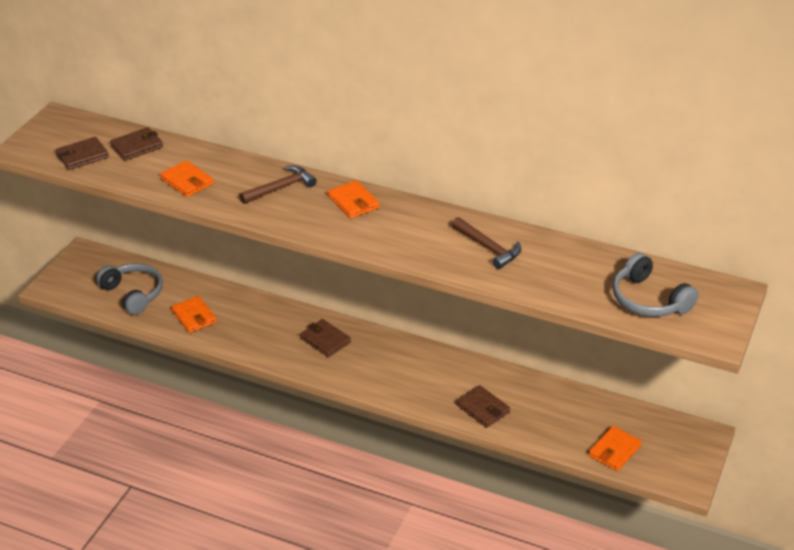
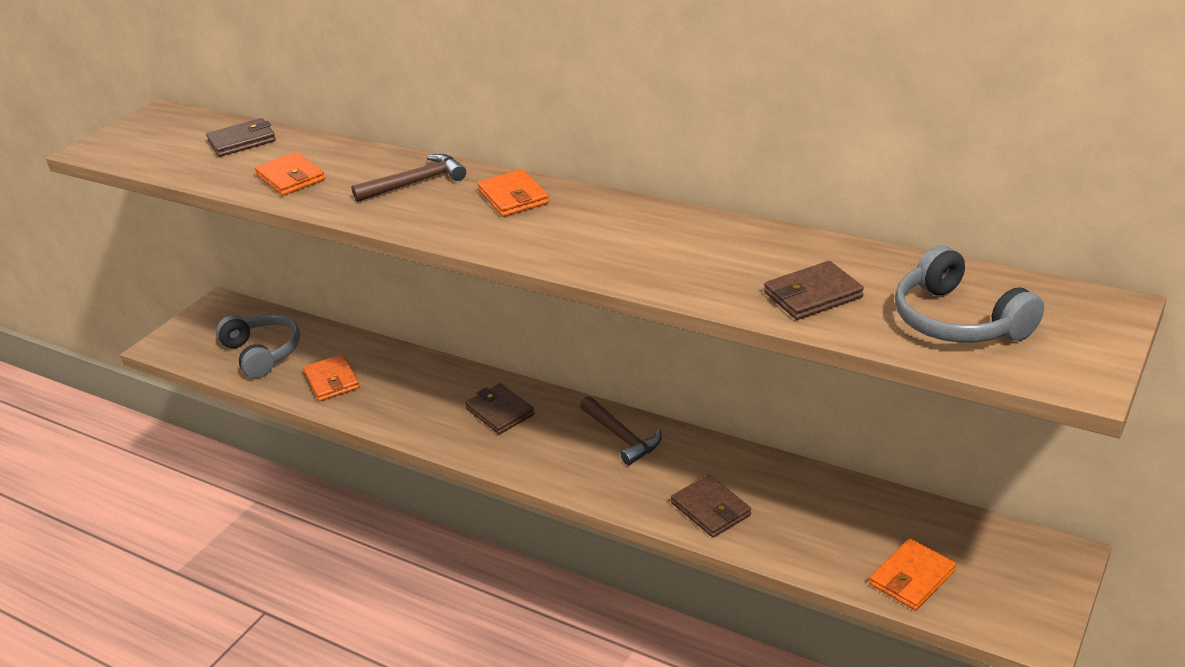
camera: 10 degrees right, 5 degrees down
brown wallet [56,137,109,170] -> brown wallet moved to [764,261,864,320]
brown hammer [452,217,521,269] -> brown hammer moved to [580,396,662,465]

